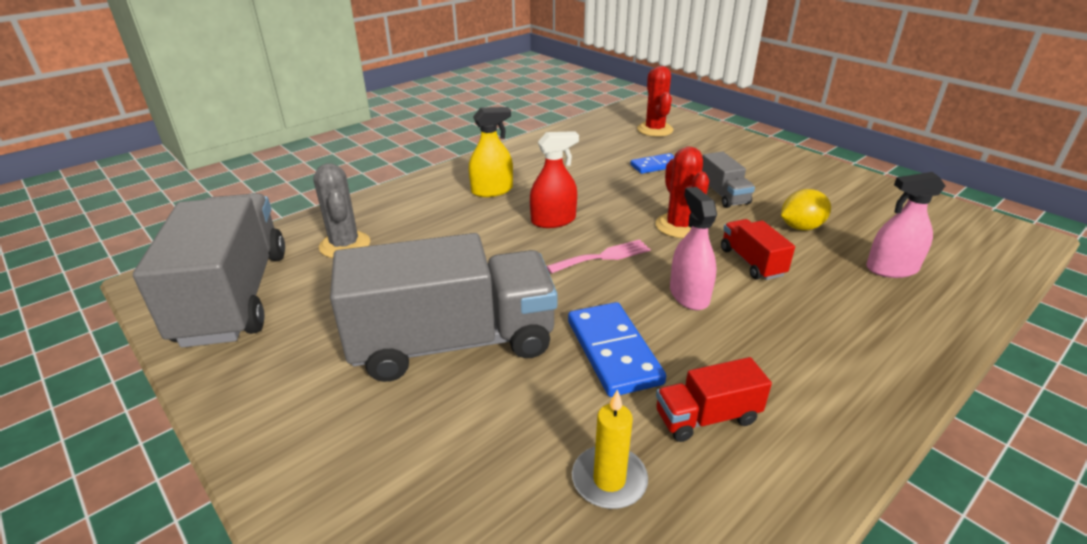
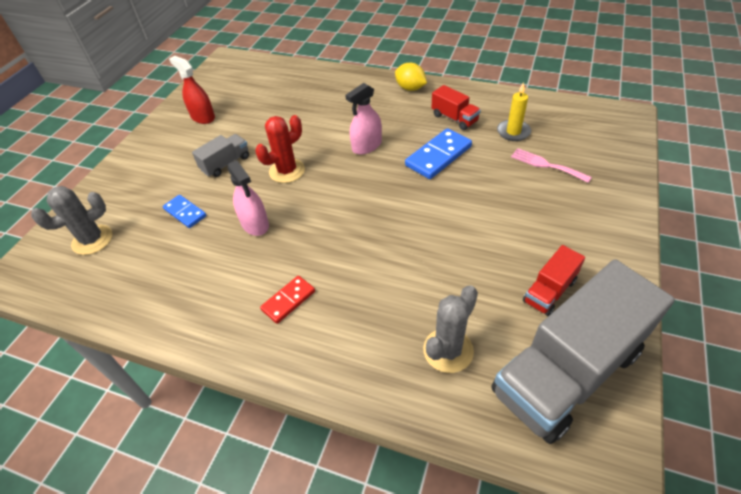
camera: 115 degrees left, 15 degrees up
grey truck [330,233,558,382] -> none
yellow spray bottle [469,107,513,197] -> red domino [260,276,315,324]
red spray bottle [530,131,579,228] -> red spray bottle moved to [169,56,215,124]
pink fork [546,239,651,274] -> pink fork moved to [511,148,592,183]
red cactus [637,66,673,137] -> grey cactus [31,186,112,255]
red truck [721,219,795,280] -> red truck moved to [523,245,585,316]
yellow lemon [781,189,831,231] -> yellow lemon moved to [395,63,427,91]
pink spray bottle [866,172,945,278] -> pink spray bottle moved to [227,160,269,236]

